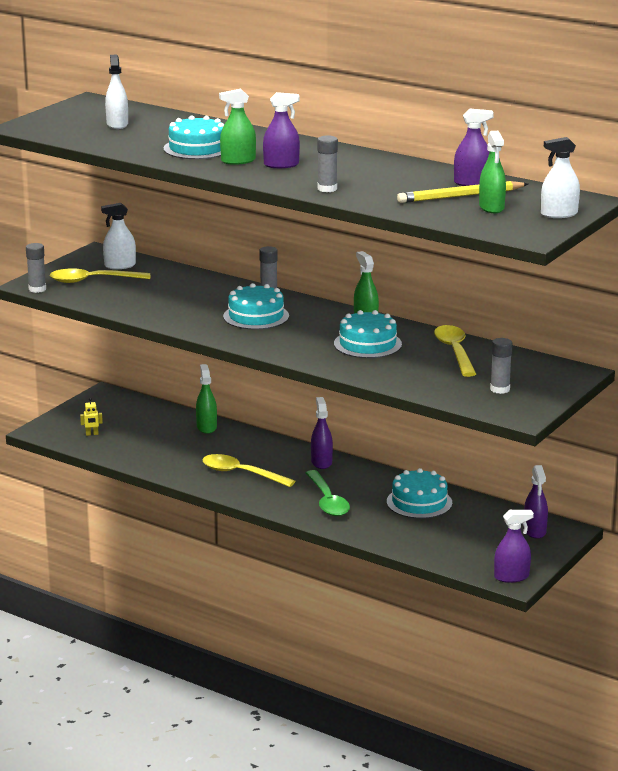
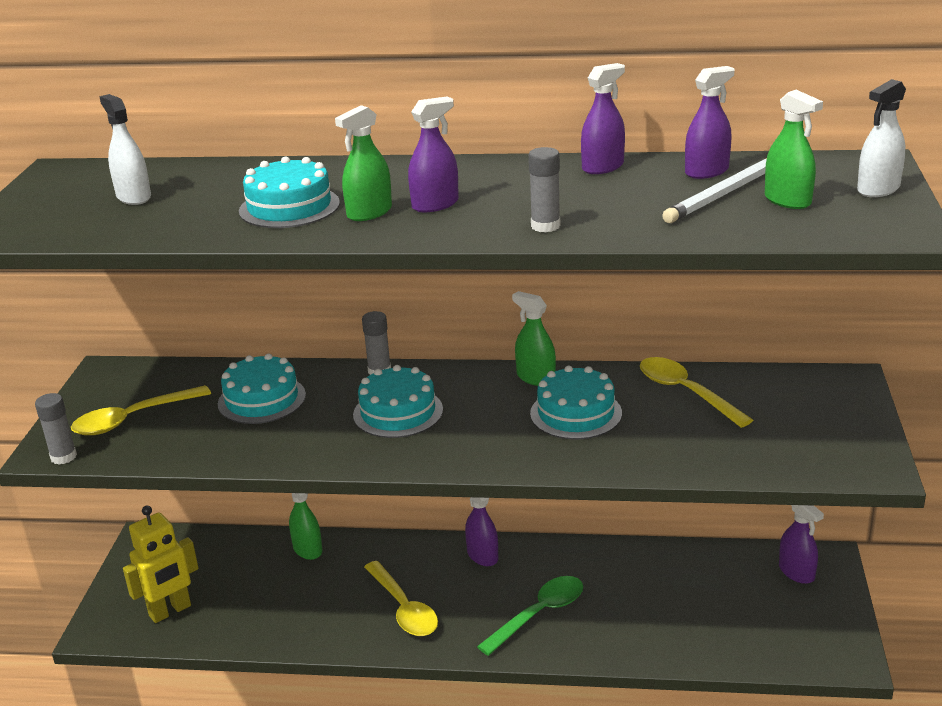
camera: 25 degrees left, 5 degrees up
yellow robot [80,398,103,436] -> yellow robot [123,505,199,623], size x2.40
white spray bottle [101,203,136,269] -> none
yellow spoon [202,454,295,487] -> yellow spoon turned 120 degrees counterclockwise [364,561,438,636]
green spoon [306,470,350,516] -> green spoon turned 90 degrees counterclockwise [477,576,583,656]
turquoise cake [387,468,452,519] -> turquoise cake moved to [218,353,306,424]
yellow pencil [397,181,528,203] -> white pencil [662,158,767,223]
grey glue stick [490,338,513,394] -> none
purple spray bottle [494,510,534,583] -> purple spray bottle moved to [581,63,625,174]

